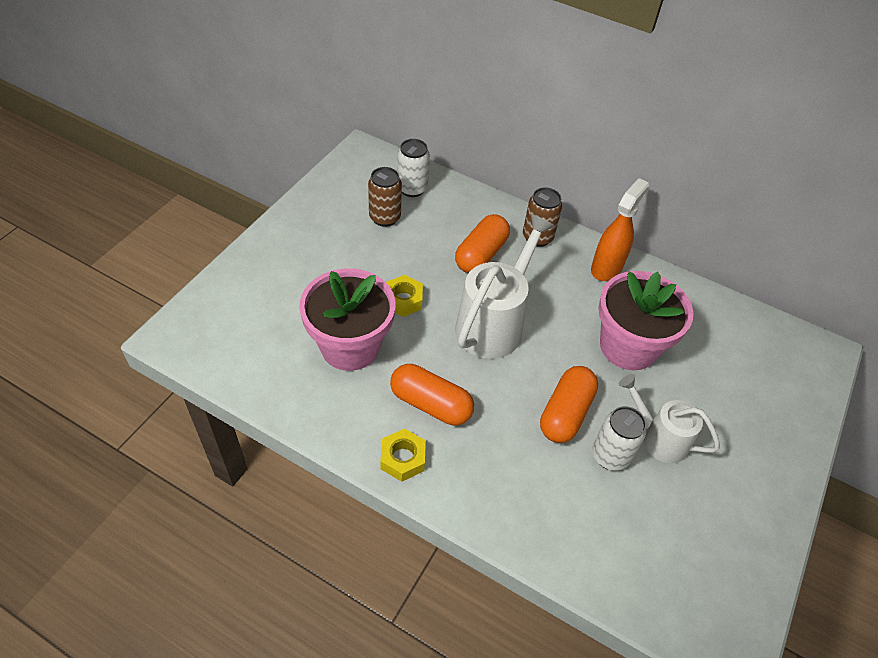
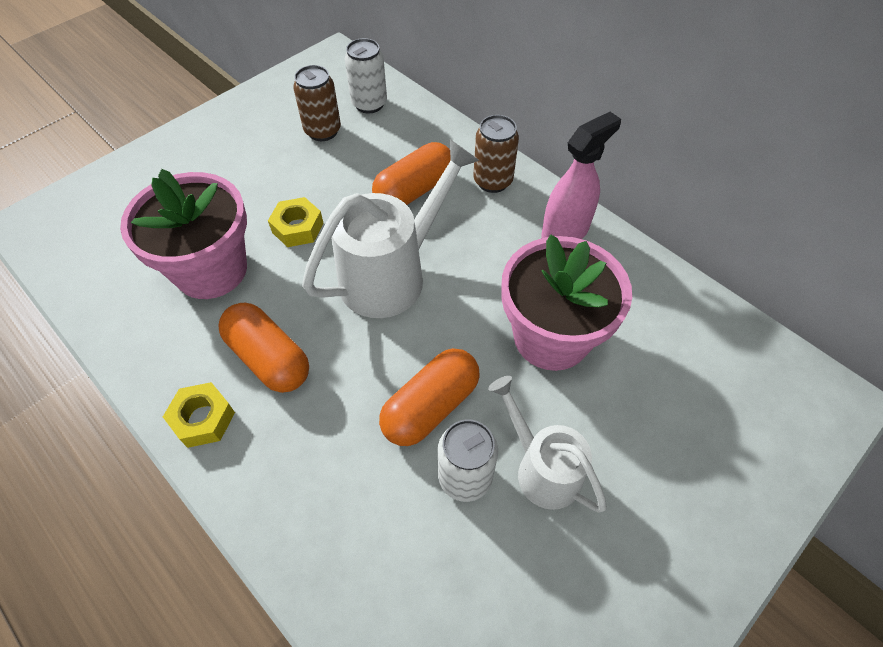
camera: 20 degrees right, 5 degrees up
orange spray bottle [591,178,649,281] -> pink spray bottle [541,112,621,239]

